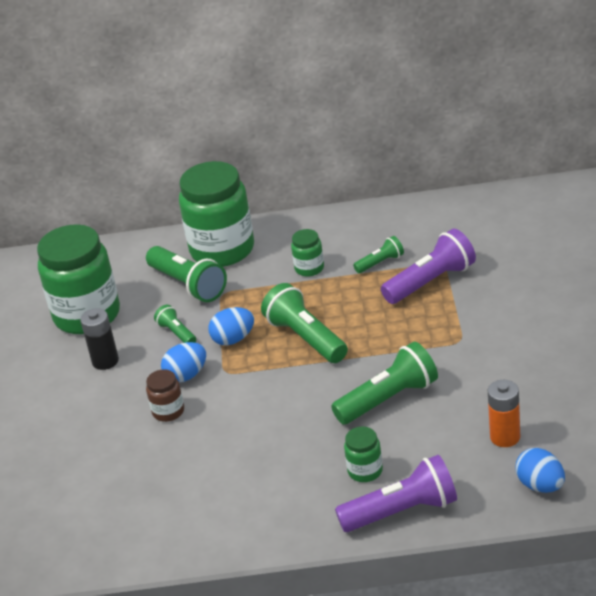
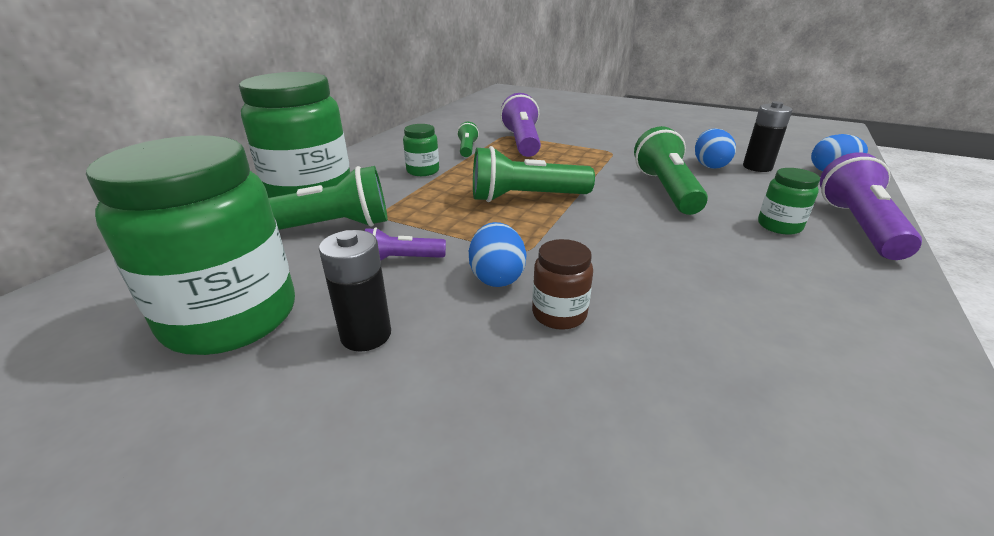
camera: 65 degrees left, 5 degrees down
green flashlight [154,305,196,343] -> purple flashlight [365,227,446,261]
blue egg [208,307,254,345] -> blue egg moved to [695,129,736,169]
orange battery [488,380,520,447] -> black battery [743,101,792,172]

